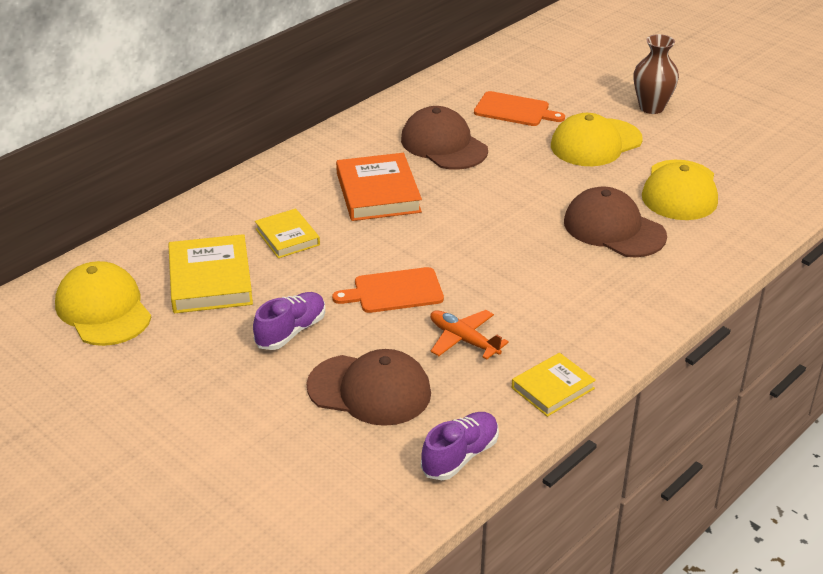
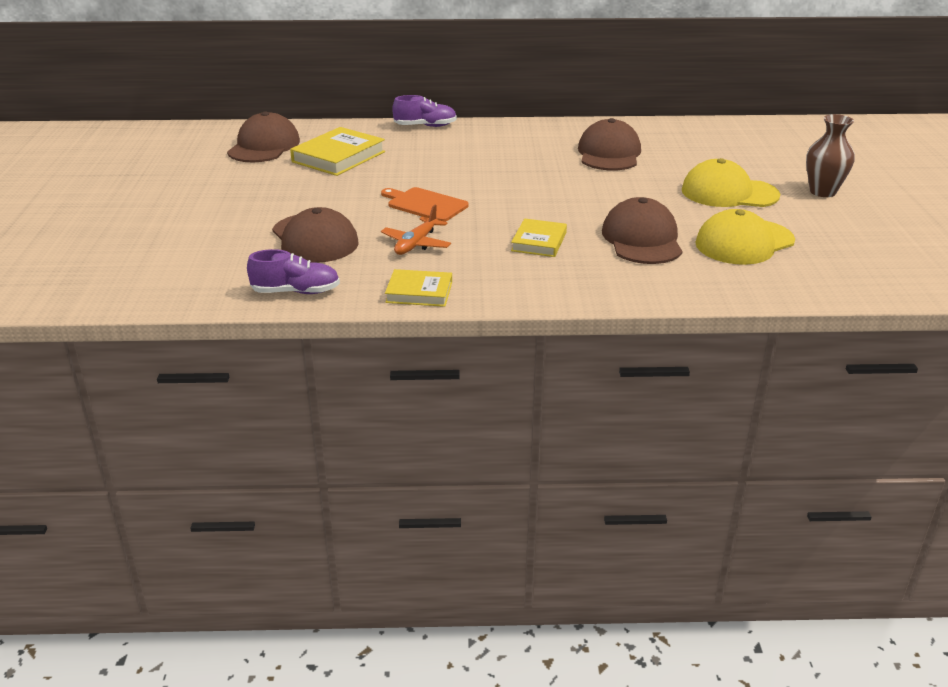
camera: 45 degrees right, 5 degrees down
yellow cap [55,261,152,346] -> brown cap [227,111,300,162]
purple shoe [253,292,325,350] -> purple shoe moved to [392,95,457,127]
yellow book [255,209,320,258] -> yellow book moved to [511,218,567,257]
orange book [336,153,422,221] -> none
orange plane [430,310,509,360] -> orange plane turned 150 degrees counterclockwise [381,205,451,255]
orange cutting board [474,91,565,126] -> none

